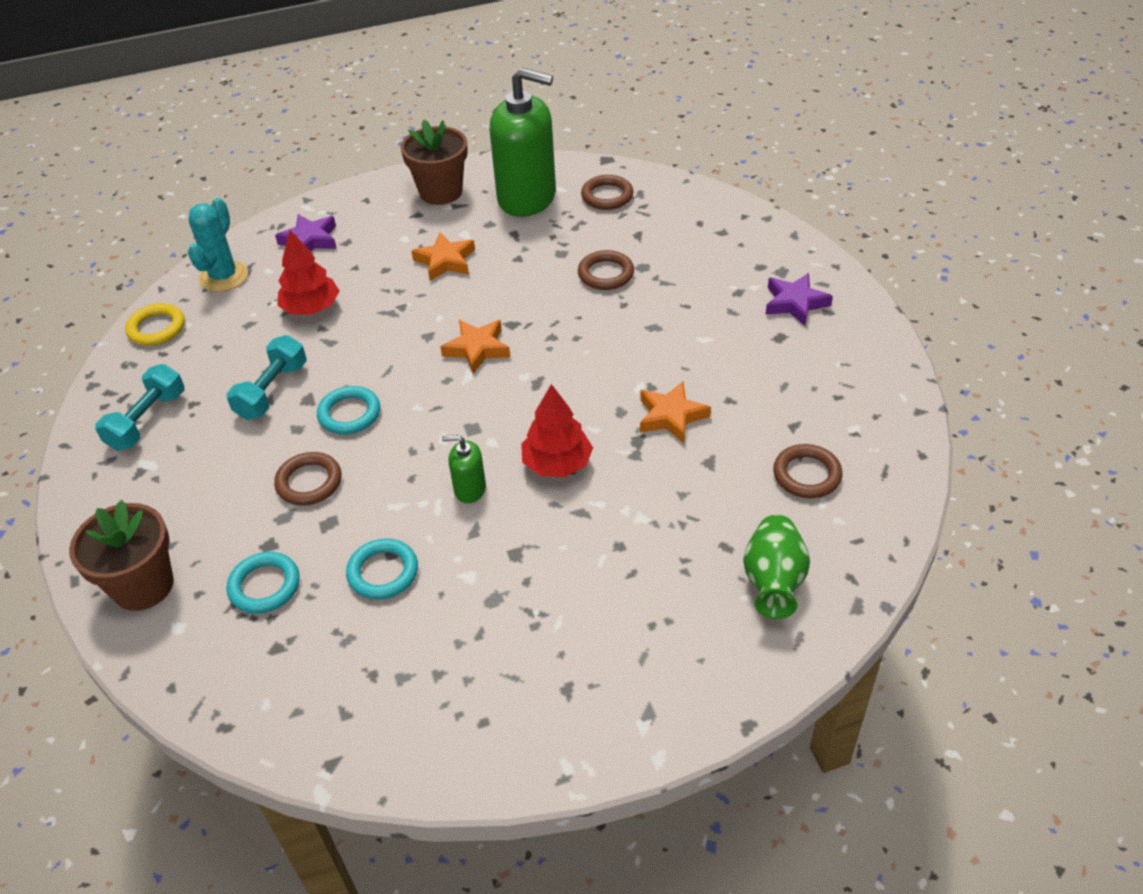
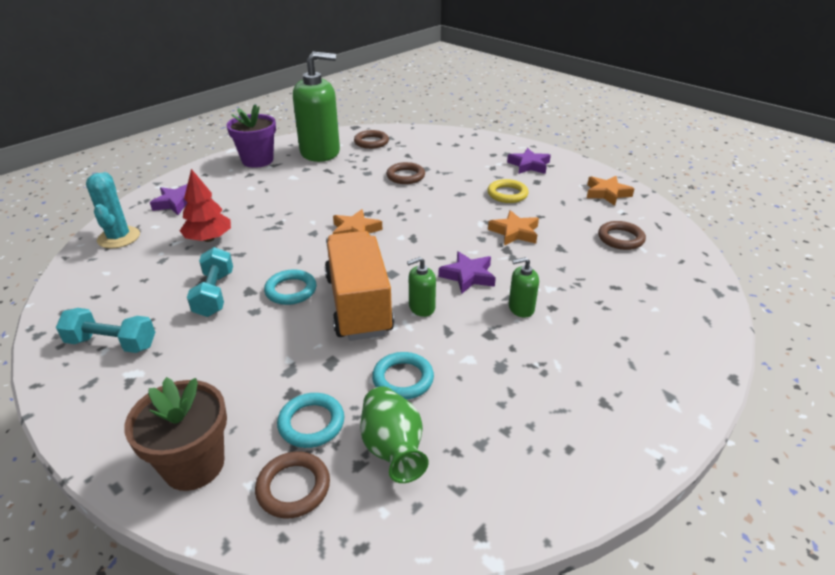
camera: 30 degrees left, 10 degrees down
turquoise dumbbell [95,364,184,451] -> turquoise dumbbell turned 75 degrees counterclockwise [56,308,155,353]
yellow ring [125,303,185,346] -> yellow ring moved to [488,179,529,203]
brown ring [274,452,341,506] -> brown ring moved to [255,452,330,518]
brown flower pot [401,119,468,205] -> purple flower pot [227,104,276,168]
orange star [412,233,475,281] -> orange star moved to [587,176,634,206]
red tree [521,384,593,477] -> purple star [438,251,496,294]
green vase [743,515,810,619] -> green vase moved to [360,386,429,483]
none -> orange truck [325,231,394,341]
none -> green soap dispenser [509,257,539,318]

